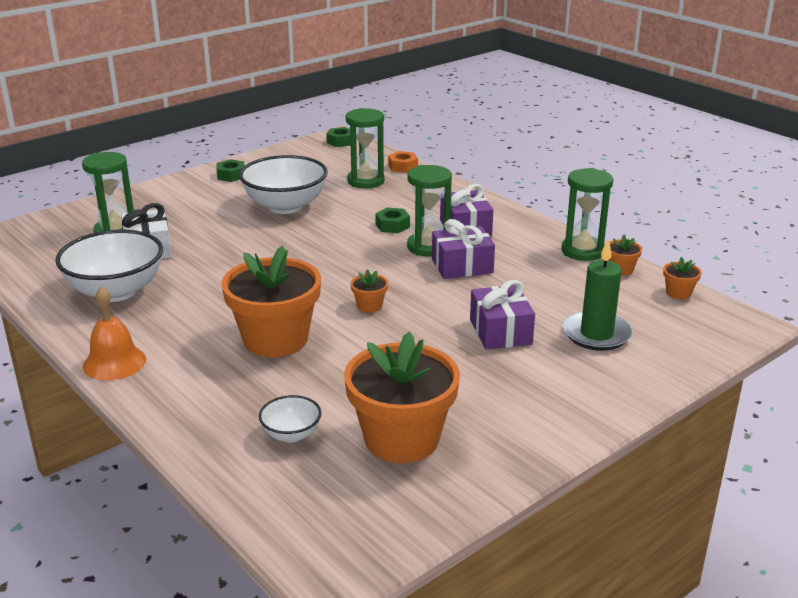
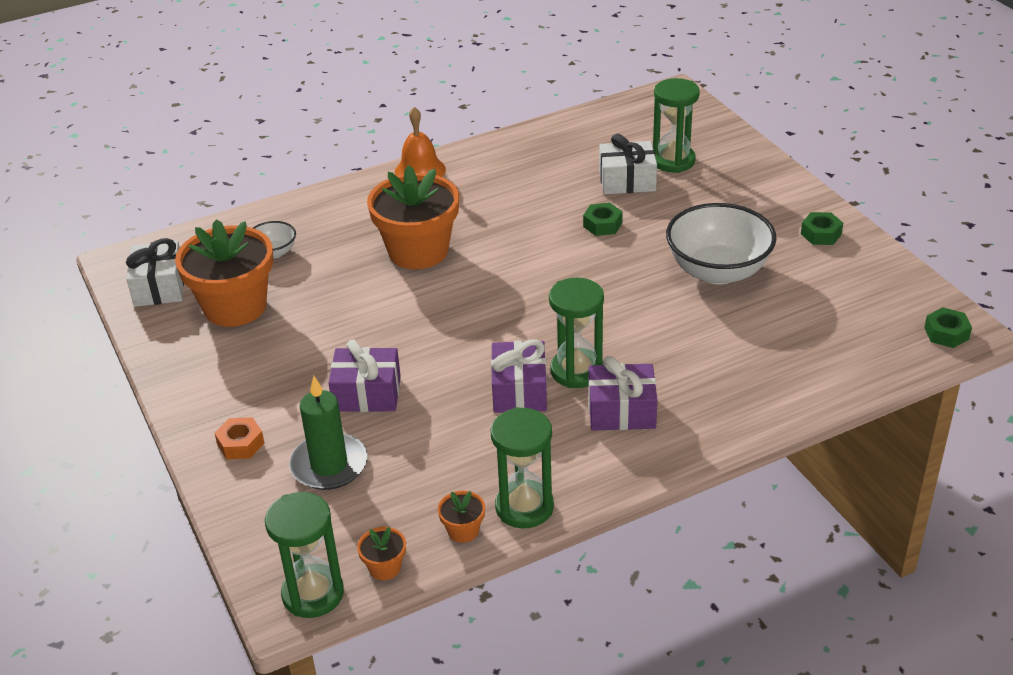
camera: 105 degrees right, 10 degrees up
white bowl [55,230,163,302] -> none
green hourglass [346,108,385,189] -> green hourglass moved to [265,492,344,618]
orange flower pot [350,269,388,312] -> none
green nut [375,208,410,233] -> green nut moved to [583,203,623,236]
orange nut [388,151,418,173] -> orange nut moved to [214,417,264,459]
none -> white gift [126,238,184,307]

